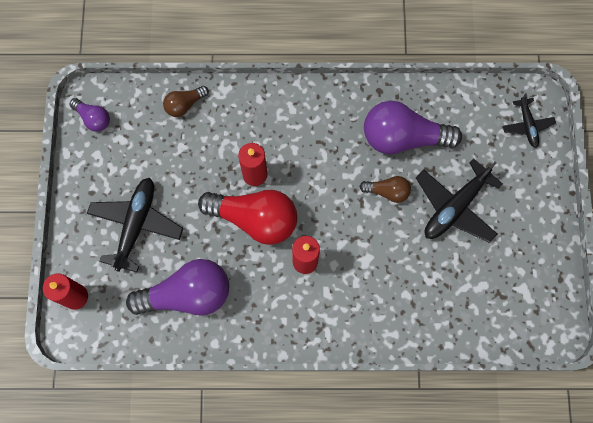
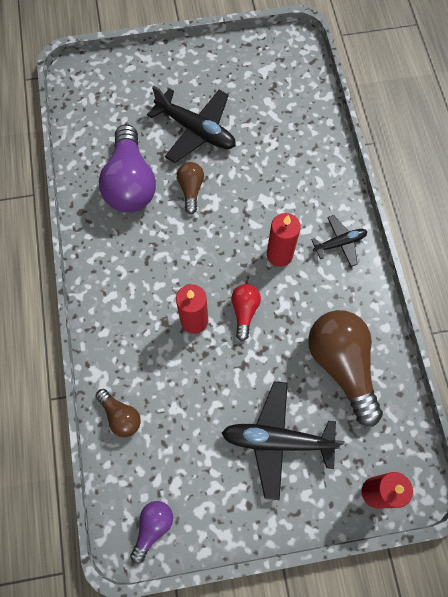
camera: 100 degrees left, 5 degrees down
purple light bulb [126,259,229,315] -> brown light bulb [308,310,383,426]
red light bulb [198,190,297,245] -> red light bulb [231,284,261,341], size x0.50
black plane [503,93,556,148] -> black plane moved to [311,215,368,267]

